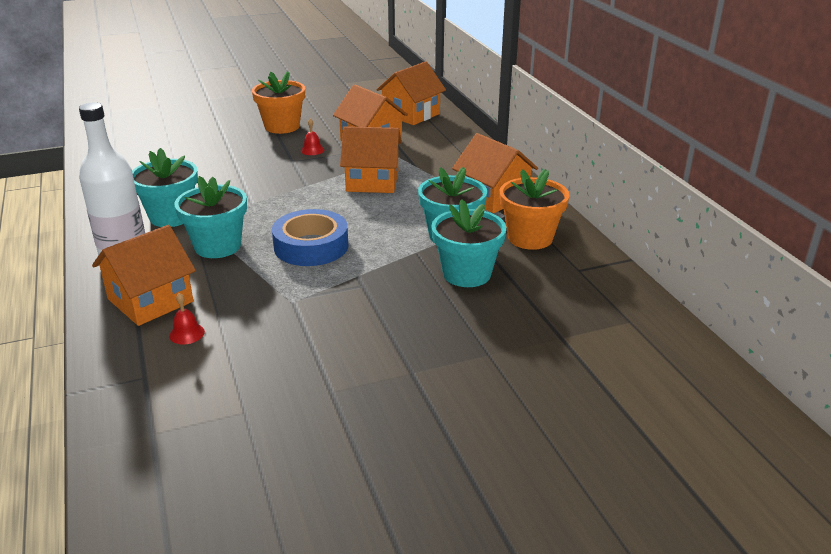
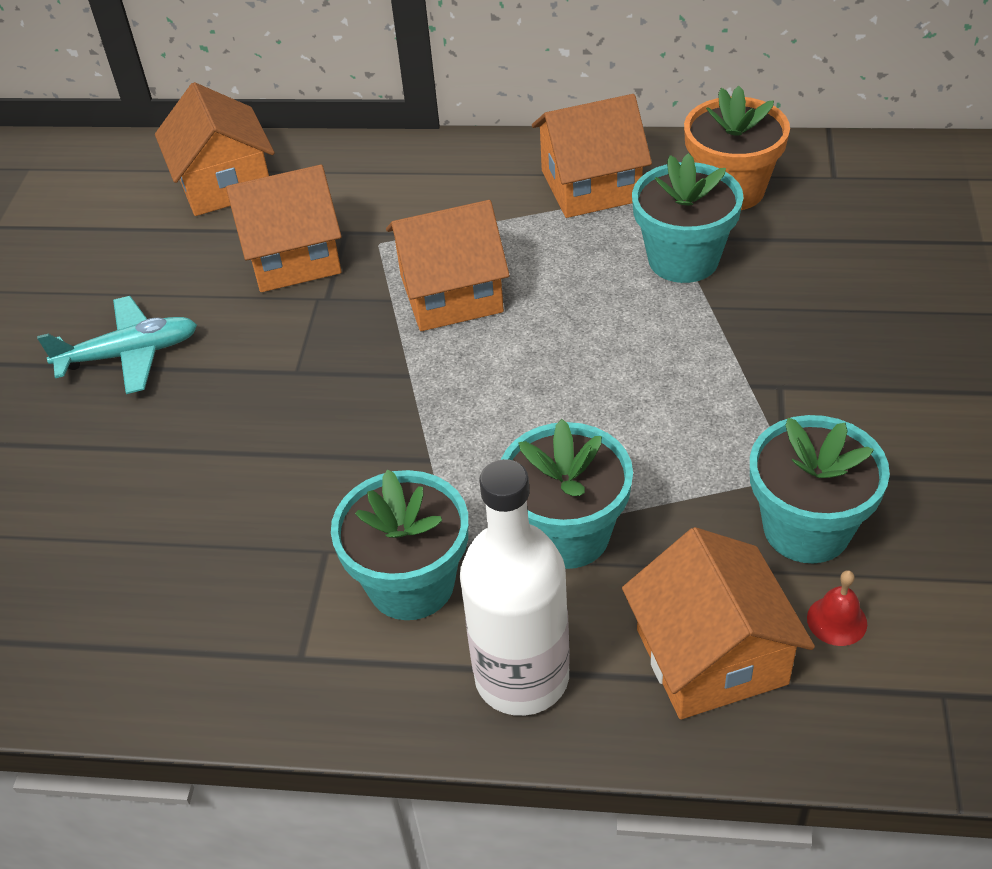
camera: 60 degrees left, 15 degrees up
orange flower pot [252,71,305,134] -> turquoise plane [37,296,197,394]
blue tape [272,209,349,266] -> none
red bell [301,118,324,155] -> none
orange house [340,126,402,193] -> orange house turned 45 degrees clockwise [386,200,510,331]
turquoise flower pot [431,199,506,287] -> turquoise flower pot moved to [750,415,890,563]

